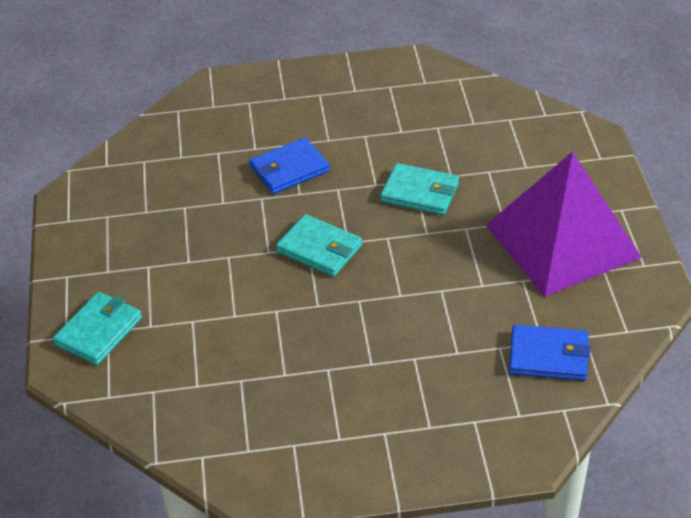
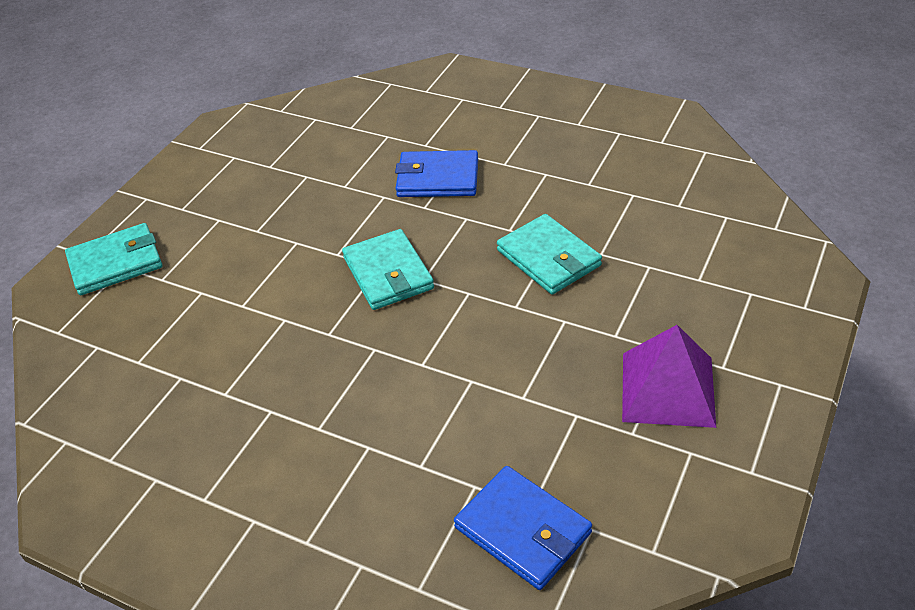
camera: 35 degrees right, 0 degrees up
purple pyramid [486,151,642,297] -> purple pyramid [622,325,716,428], size x0.56

